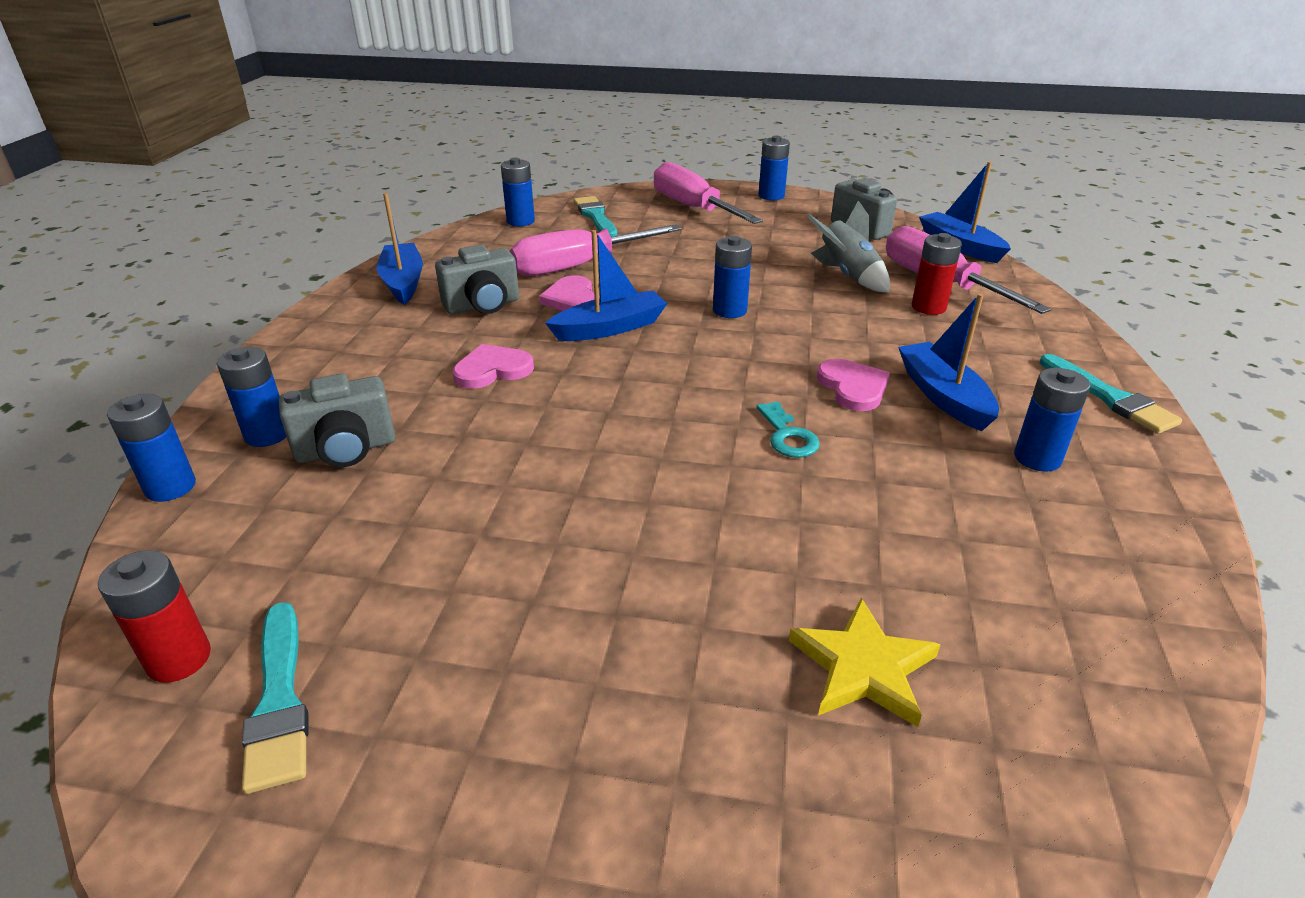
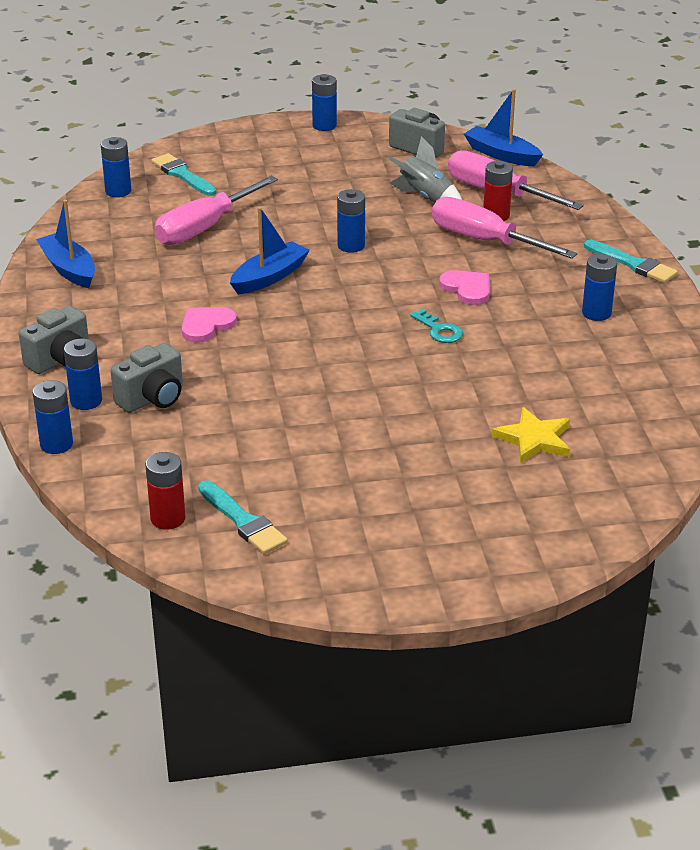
camera: 20 degrees left, 0 degrees up
grey camera [435,245,519,314] -> grey camera moved to [19,306,89,374]
pink heart [539,275,600,311] -> none
pink screwdriver [654,162,763,224] -> pink screwdriver moved to [432,197,577,259]
blue boat [898,293,999,431] -> none

